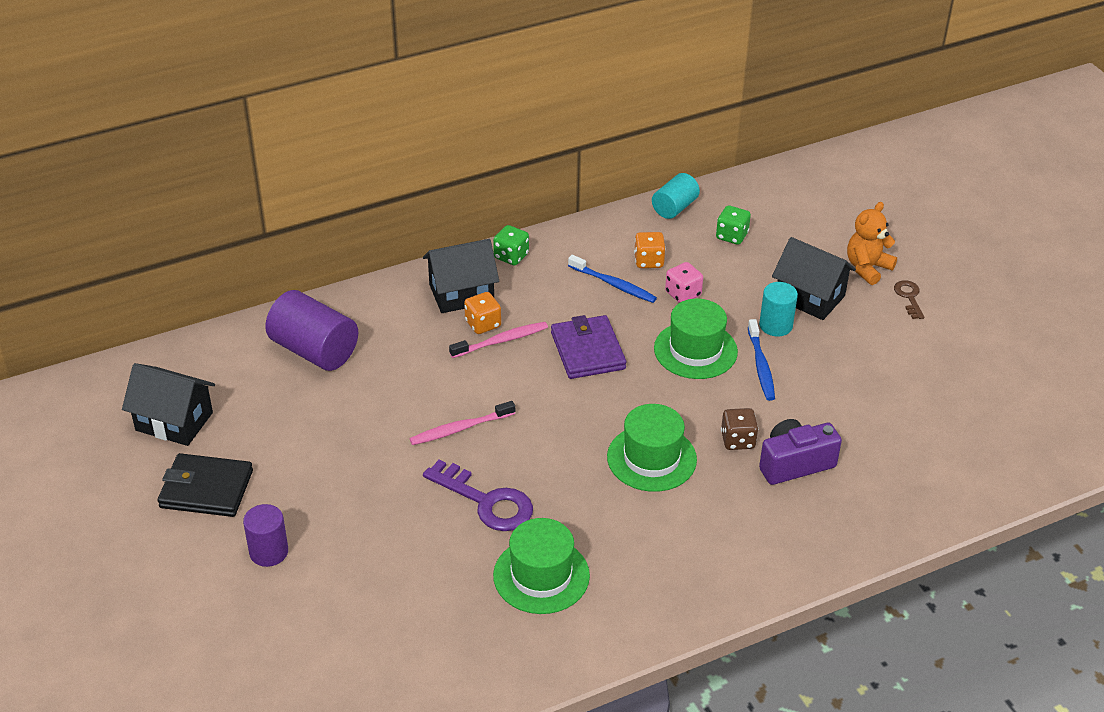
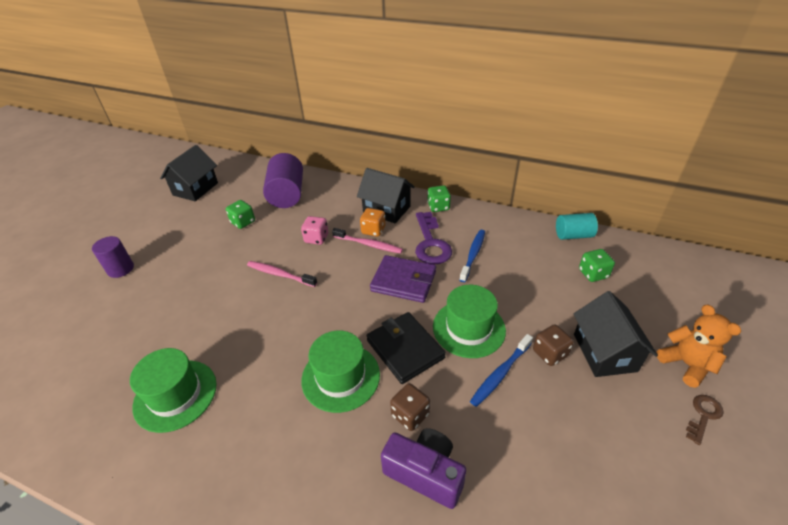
camera: 50 degrees right, 0 degrees up
black house [122,363,215,446] -> black house turned 45 degrees clockwise [160,145,218,201]
black wallet [158,453,253,517] -> black wallet moved to [366,312,446,384]
purple key [423,460,533,531] -> purple key moved to [415,212,452,264]
purple wallet [551,315,626,379] -> purple wallet turned 75 degrees clockwise [370,255,436,303]
blue toothbrush [568,255,657,303] -> blue toothbrush turned 150 degrees counterclockwise [459,230,485,282]
orange dice [634,232,666,268] -> none
pink dice [665,262,703,303] -> pink dice moved to [301,216,328,245]
turquoise cylinder [759,282,798,337] -> brown dice [533,324,574,366]
orange teddy bear [847,202,897,285] -> orange teddy bear turned 60 degrees clockwise [657,304,741,388]
none -> green dice [226,200,255,229]

